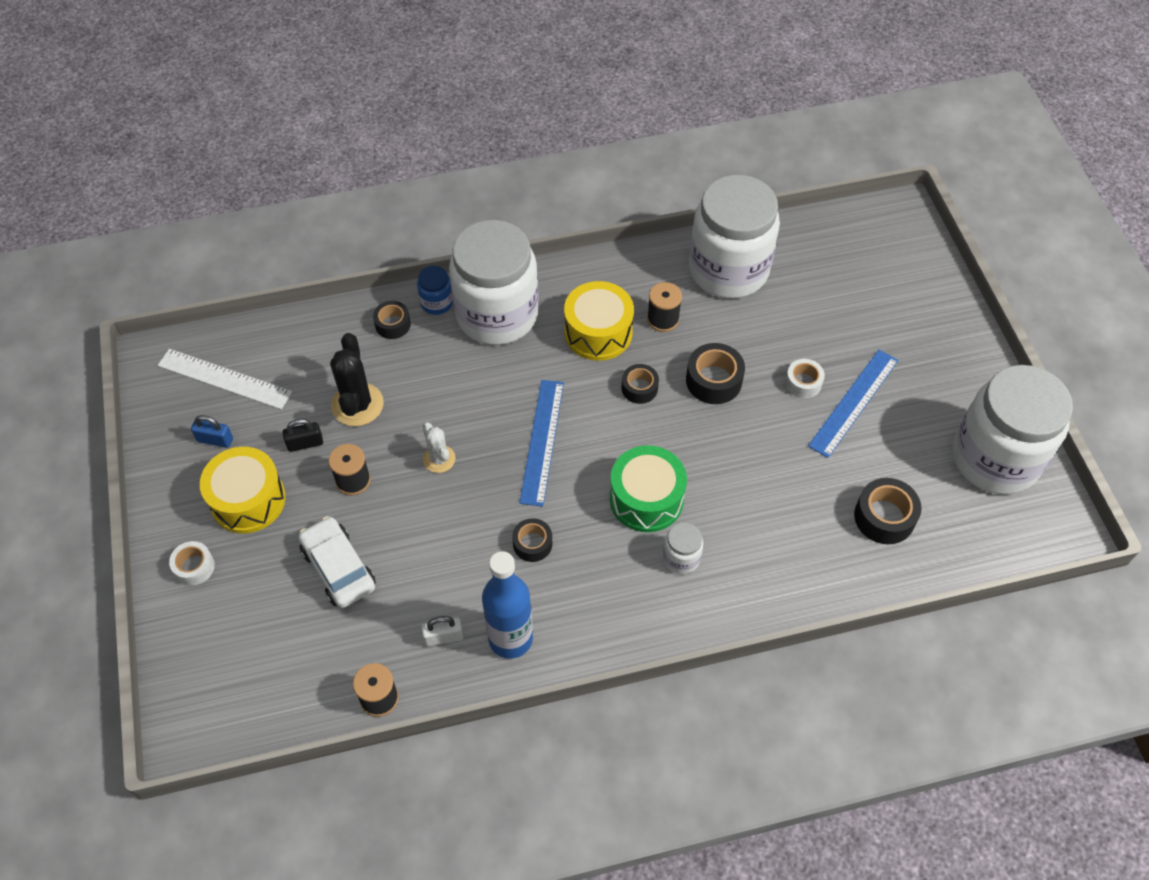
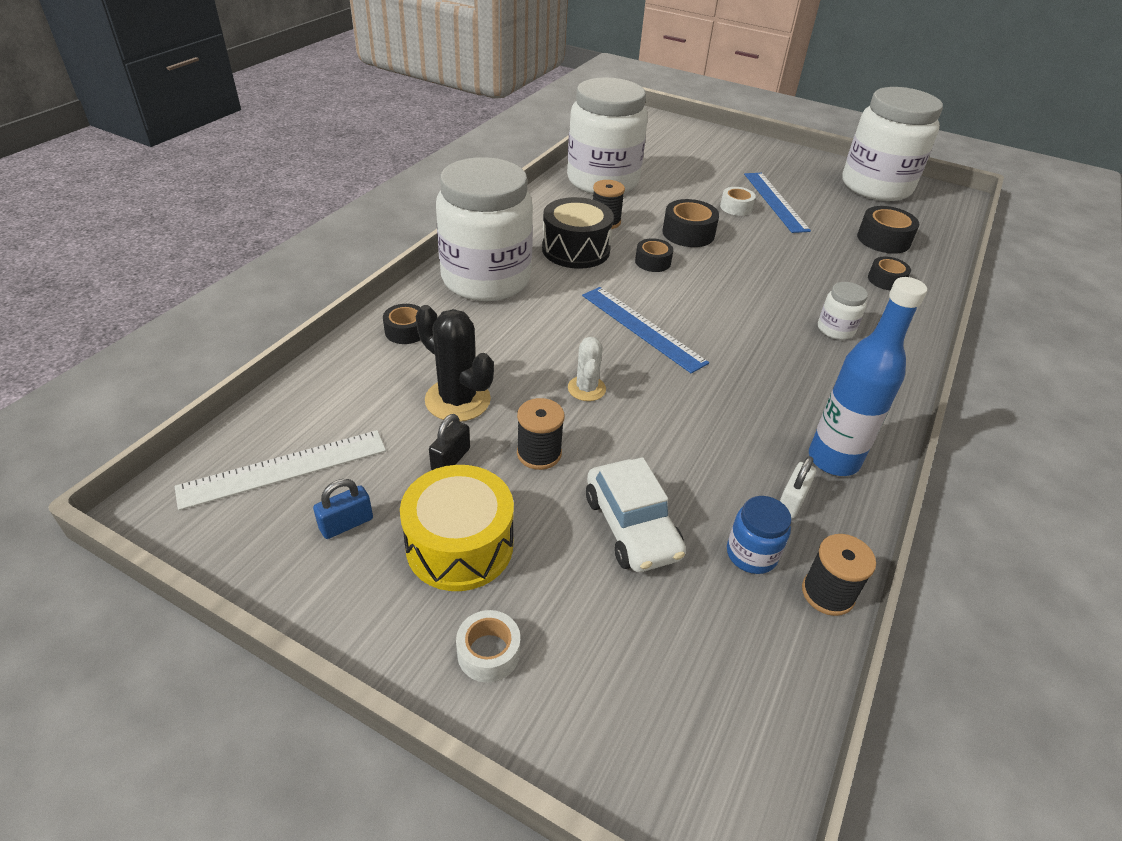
camera: 50 degrees left, 15 degrees down
white car [298,516,376,608] -> white car turned 120 degrees counterclockwise [586,457,686,572]
blue jar [417,266,453,315] -> blue jar moved to [727,496,792,574]
white cactus [423,423,455,473] -> white cactus turned 75 degrees clockwise [568,337,606,401]
black tape [512,518,552,562] -> black tape moved to [868,256,911,290]
yellow drum [564,281,634,361] -> black drum [542,197,614,269]
green drum [610,445,687,532] -> none

